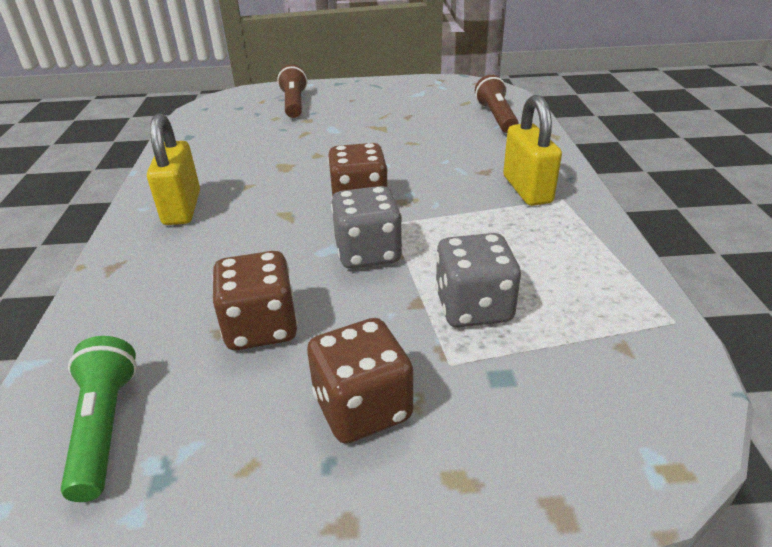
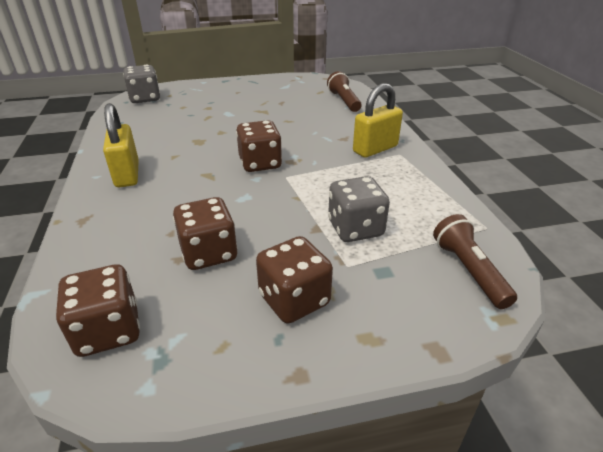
camera: 10 degrees left, 0 degrees up
green flashlight [61,336,137,502] -> brown dice [56,264,140,357]
brown flashlight [277,64,307,118] -> brown flashlight moved to [433,214,517,309]
grey dice [331,186,402,269] -> grey dice moved to [123,65,160,103]
yellow padlock [503,95,562,206] -> yellow padlock turned 75 degrees clockwise [353,83,403,158]

